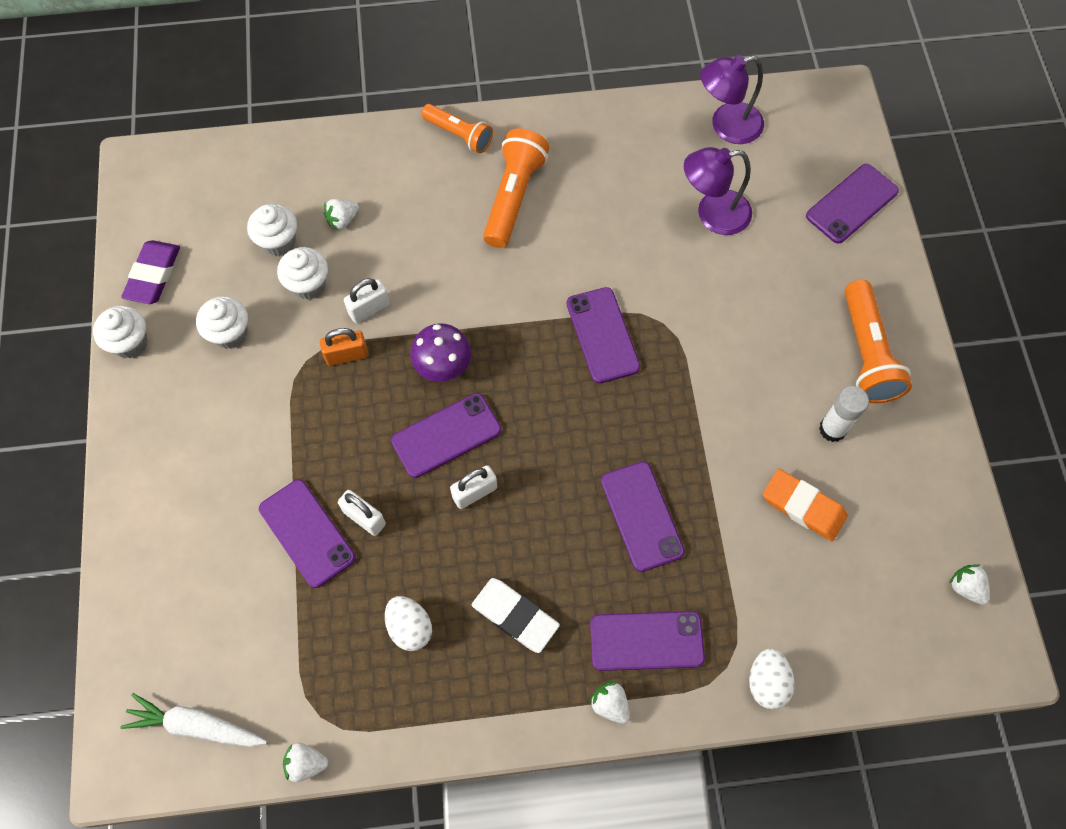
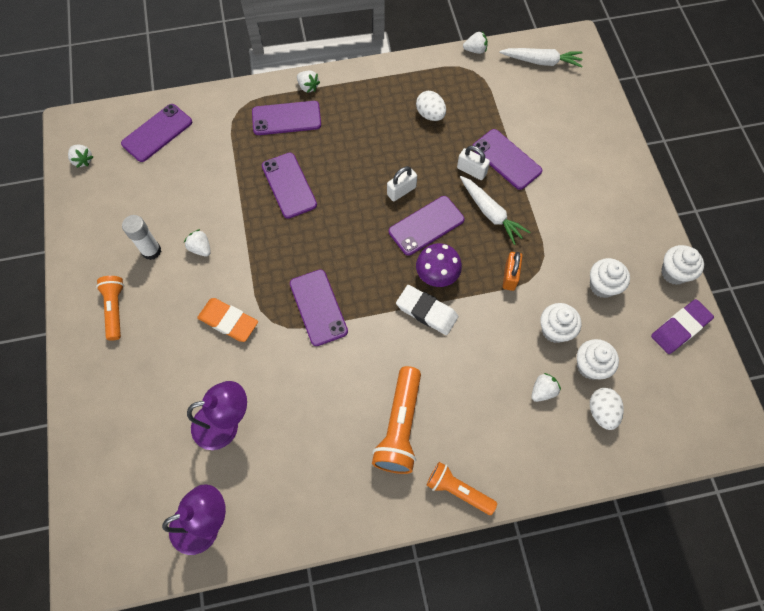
camera: 175 degrees right, 0 degrees up
purple eraser [121,240,180,304] -> purple eraser turned 45 degrees clockwise [651,299,714,354]
orange padlock [320,328,368,366] -> orange padlock turned 60 degrees counterclockwise [503,252,523,291]
white padlock [344,278,390,323] -> none
white eraser [472,578,560,653] -> white eraser moved to [396,285,458,335]
white egg [749,648,794,709] -> white egg moved to [590,388,624,430]
orange eraser [763,469,848,541] -> orange eraser moved to [197,298,258,342]
purple phone [806,164,899,244] -> purple phone moved to [121,104,192,162]
orange flashlight [845,280,912,403] -> orange flashlight [96,276,124,341], size x0.65
none -> white strawberry [184,229,211,257]
none -> white carrot [460,176,530,245]

